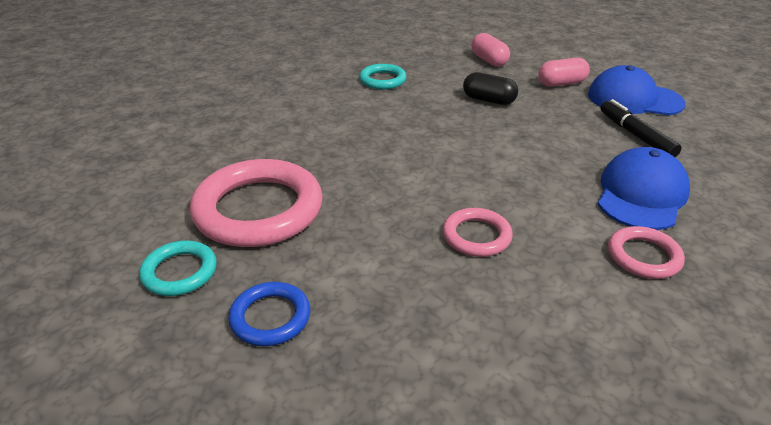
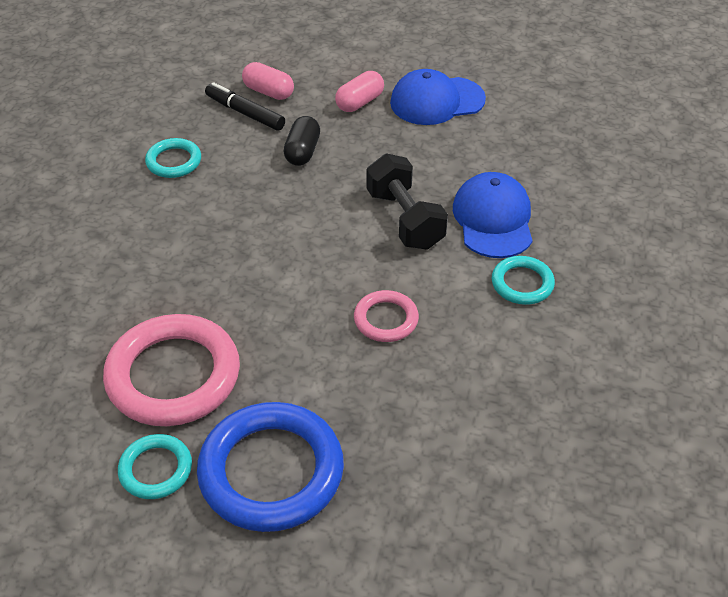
camera: 30 degrees left, 10 degrees up
blue ring [228,282,310,346] -> blue ring [197,402,344,532], size x1.97
black capsule [463,72,518,105] -> black capsule turned 75 degrees counterclockwise [283,116,320,166]
black marker [601,99,682,157] -> black marker moved to [205,82,285,131]
pink ring [608,226,685,279] -> turquoise ring [492,256,555,305]
none -> black dumbbell [366,154,448,250]

